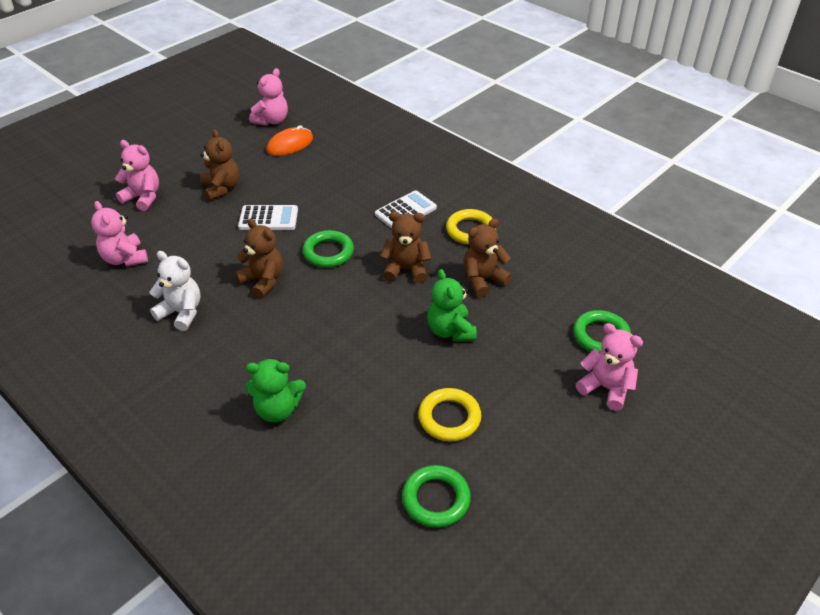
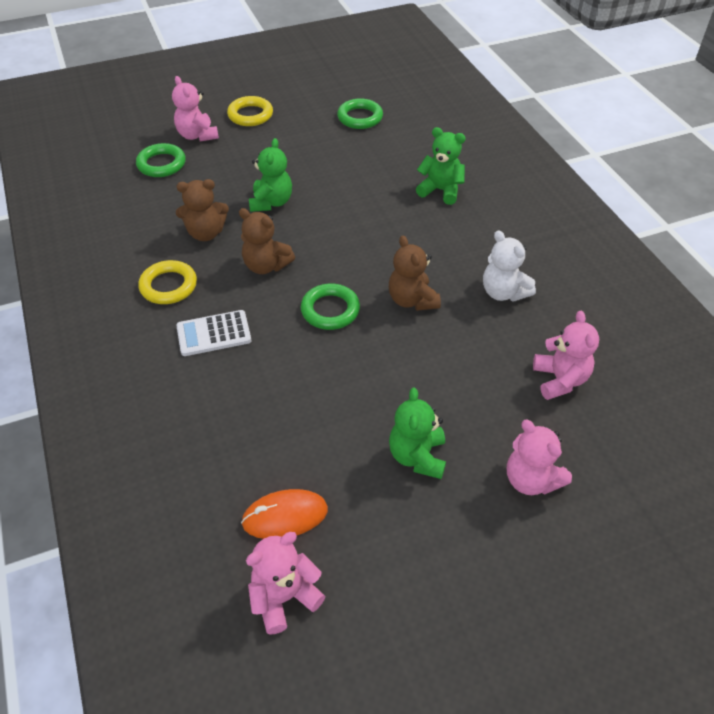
camera: 155 degrees left, 5 degrees up
brown teddy bear [200,129,240,201] -> green teddy bear [389,388,446,479]
white calculator [238,205,298,230] -> none
yellow ring [418,388,481,441] -> yellow ring moved to [227,96,273,126]

